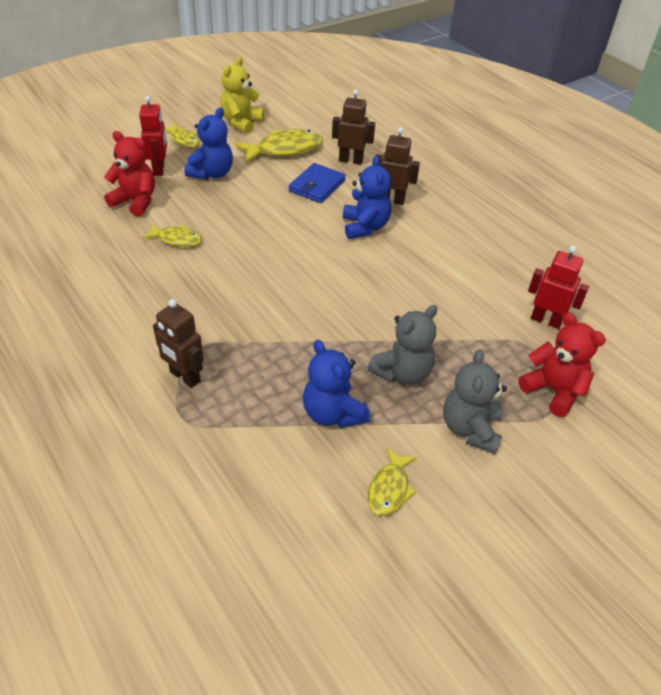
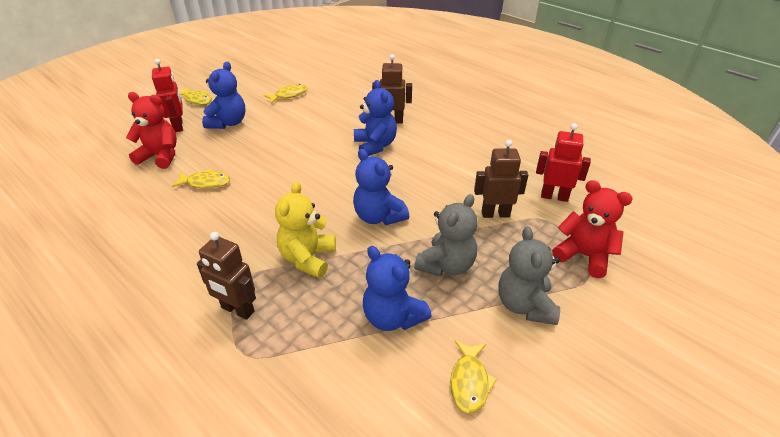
camera: 10 degrees left, 5 degrees down
yellow teddy bear [220,57,265,134] -> yellow teddy bear moved to [275,181,336,278]
yellow fish [235,129,323,163] -> yellow fish [263,84,307,104], size x0.58
blue wallet [289,163,346,203] -> none
brown robot [332,89,375,165] -> brown robot moved to [474,140,528,218]
none -> blue teddy bear [353,149,409,225]

